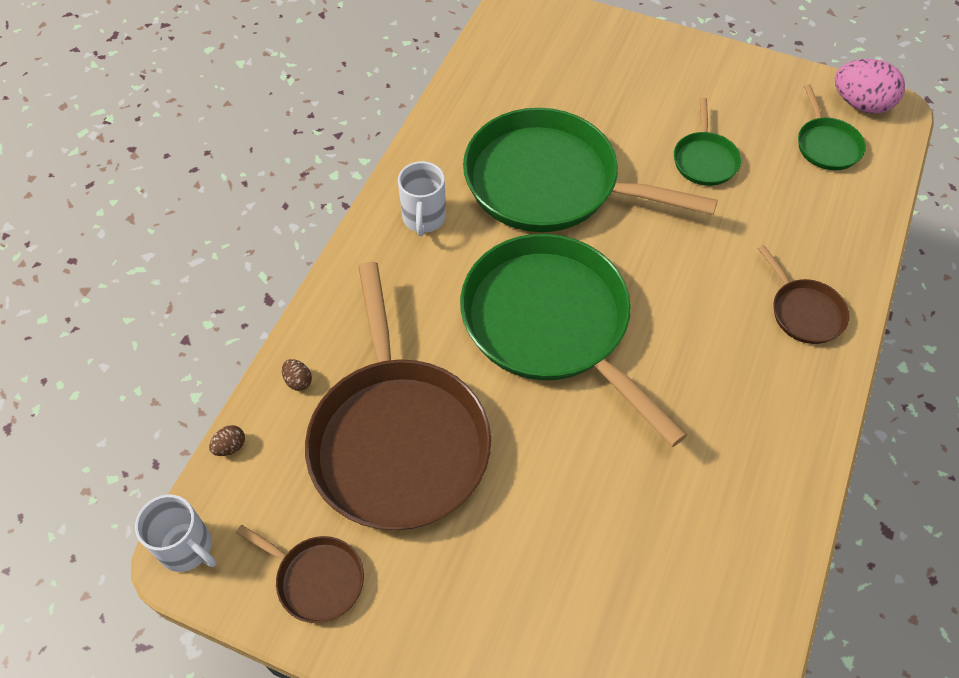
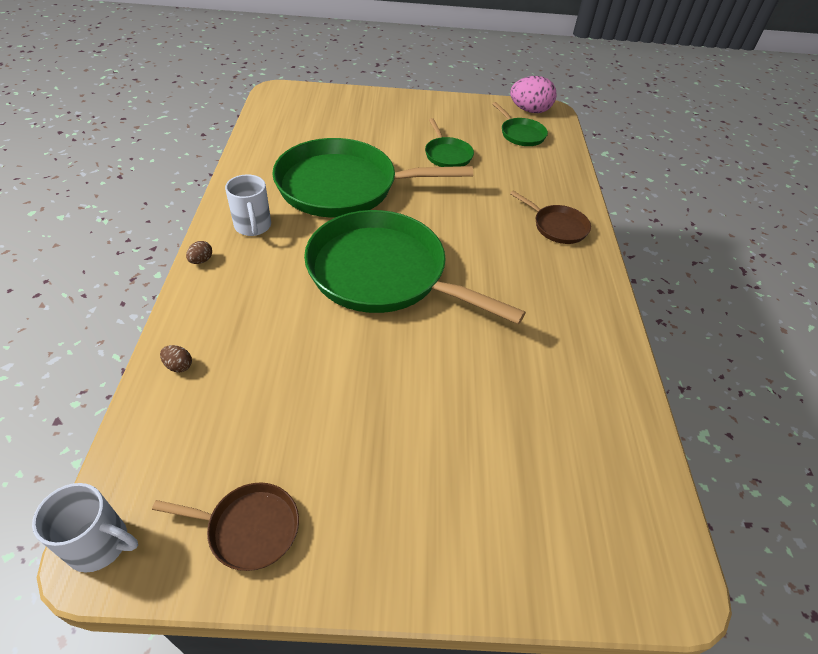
camera: 25 degrees left, 10 degrees down
brown egg [209,425,245,456] -> brown egg moved to [186,241,212,264]
brown pan [305,262,491,530] -> none

